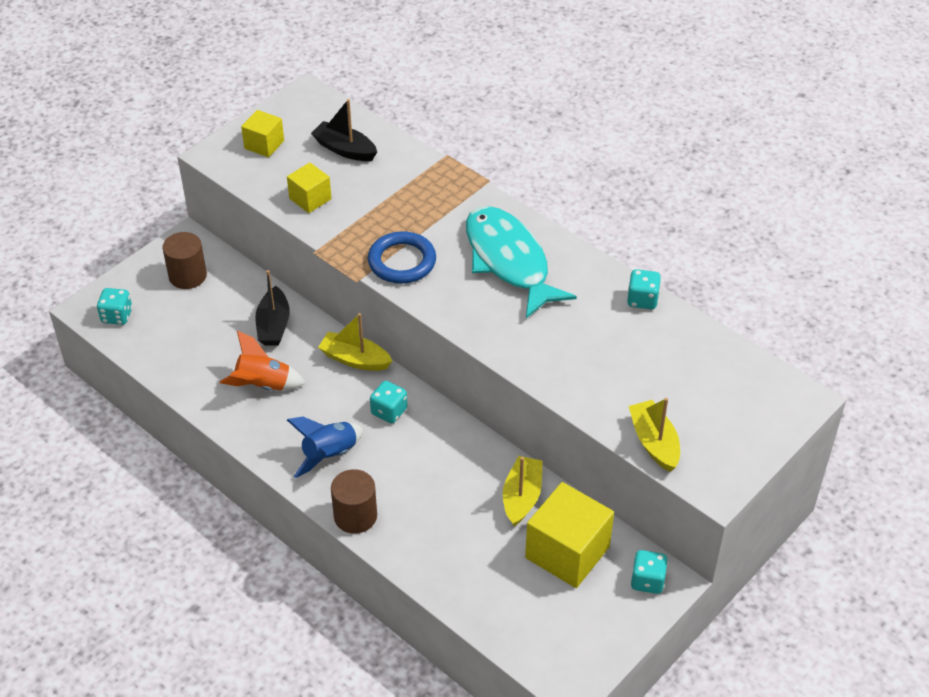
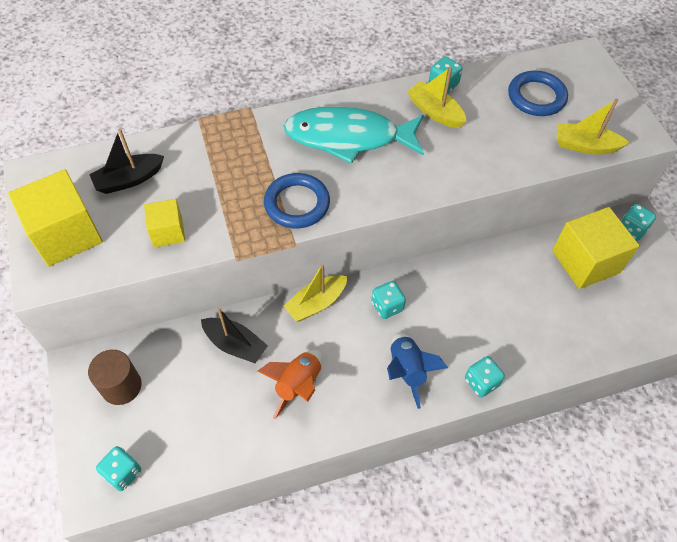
camera: 60 degrees left, 10 degrees up
yellow cube [241,110,284,158] -> yellow cube [8,169,103,267], size x1.80
brown cylinder [331,469,377,534] -> turquoise dice [465,356,505,397]
yellow boat [503,456,543,526] -> yellow boat moved to [407,66,466,128]
none -> blue ring [508,70,568,116]

